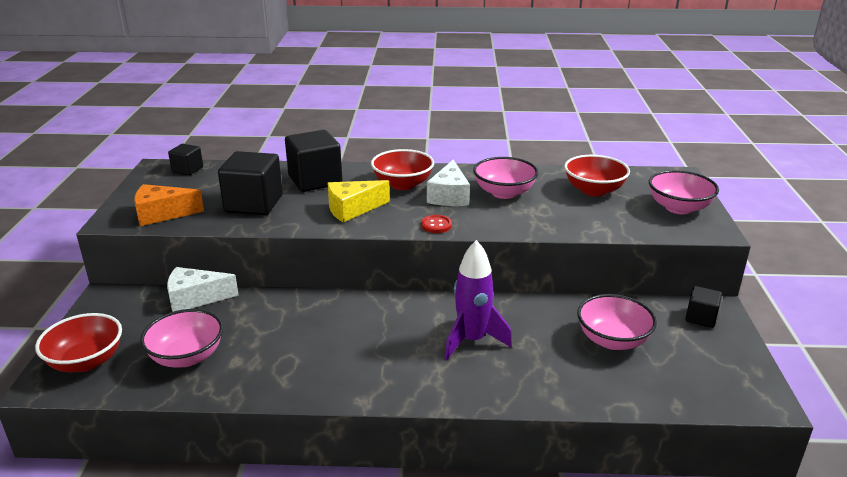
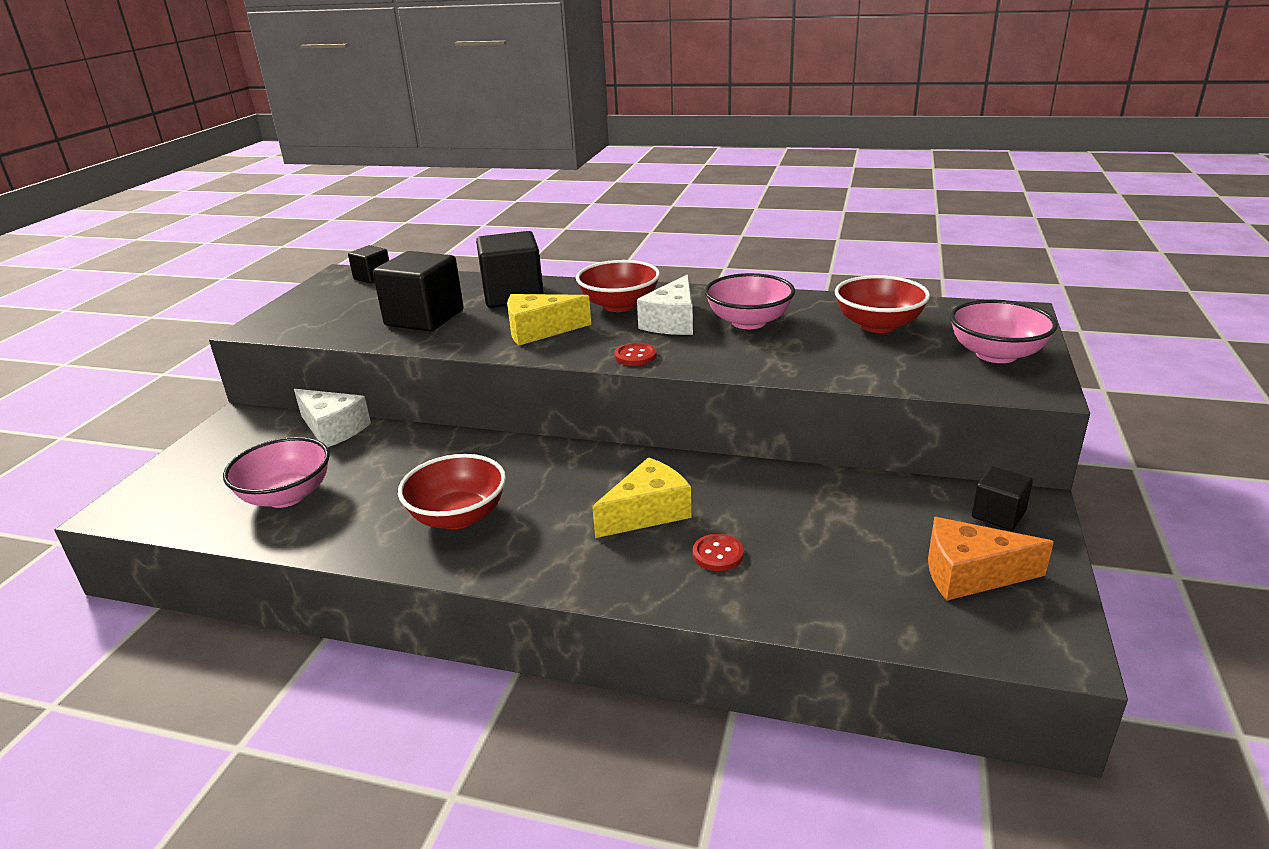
camera: 15 degrees right, 0 degrees up
red bowl [35,313,122,372] -> red bowl moved to [398,454,506,529]
orange cheese [134,184,204,226] -> orange cheese moved to [928,517,1054,601]
white cheese [167,267,239,312] -> white cheese turned 150 degrees counterclockwise [294,389,371,448]
purple rocket [444,240,512,360] -> yellow cheese [592,457,691,538]
pink bowl [577,294,657,350] -> none
none -> red button [692,534,744,571]

